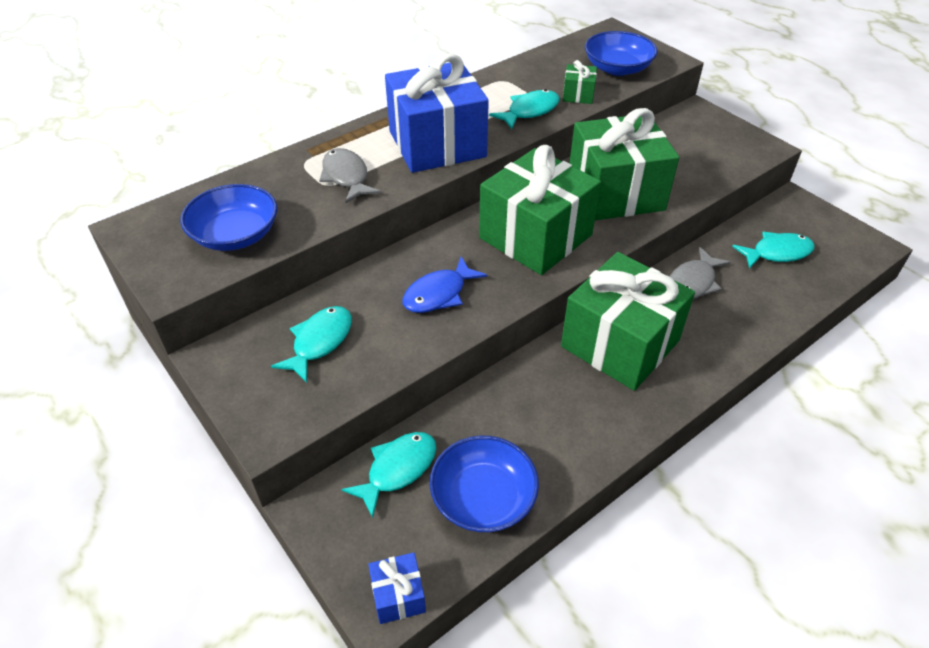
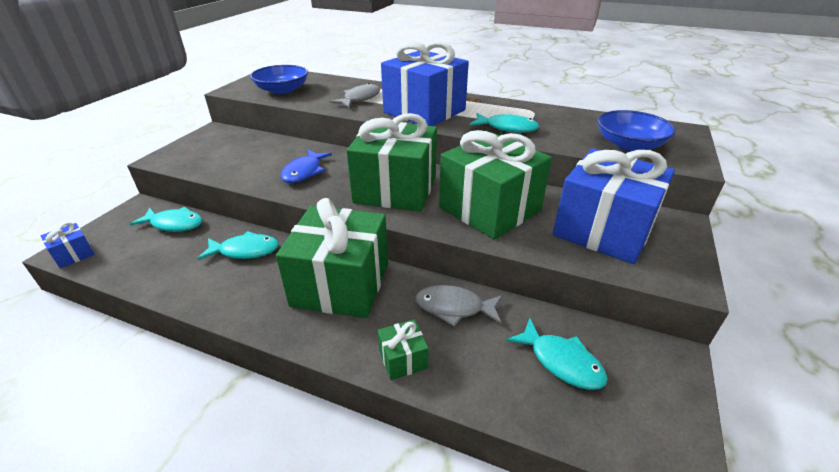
camera: 60 degrees right, 10 degrees down
turquoise fish [271,306,352,383] -> turquoise fish moved to [197,231,279,260]
blue fish [403,257,487,313] -> blue fish turned 90 degrees counterclockwise [281,150,332,183]
blue bowl [430,436,539,532] -> none
green gift [563,60,597,104] -> green gift moved to [377,319,429,380]
none -> blue gift [553,148,675,264]

